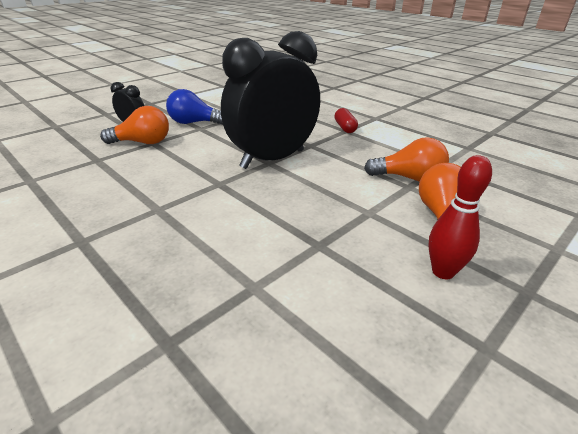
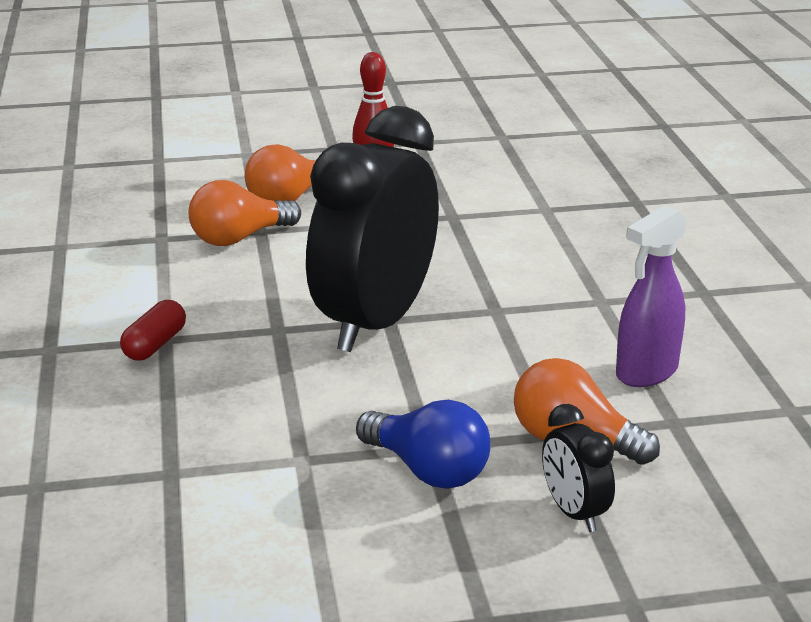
camera: 145 degrees left, 5 degrees down
black clock [221,31,320,169] -> black clock turned 120 degrees clockwise [306,106,439,352]
orange light bulb [364,137,449,182] -> orange light bulb turned 75 degrees counterclockwise [189,180,301,246]
none -> purple spray bottle [616,205,688,387]

